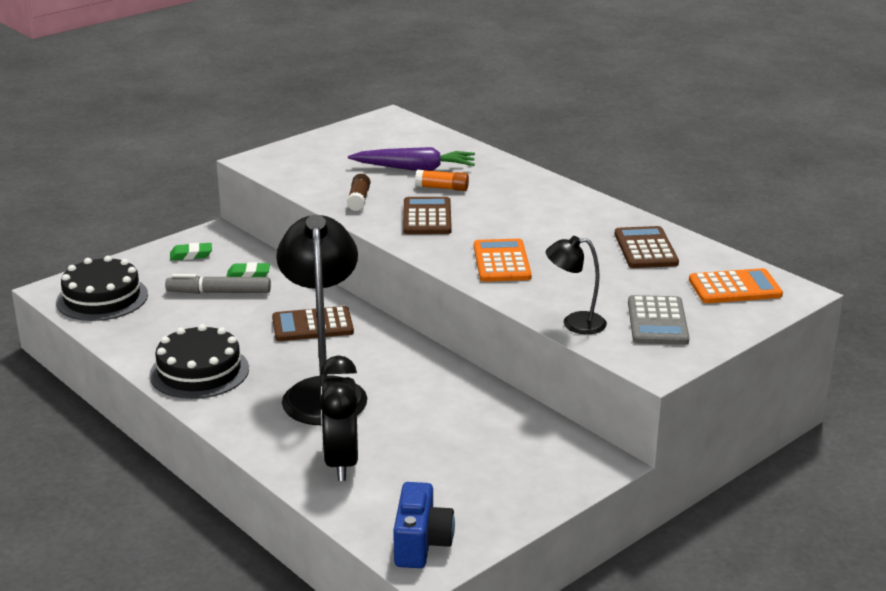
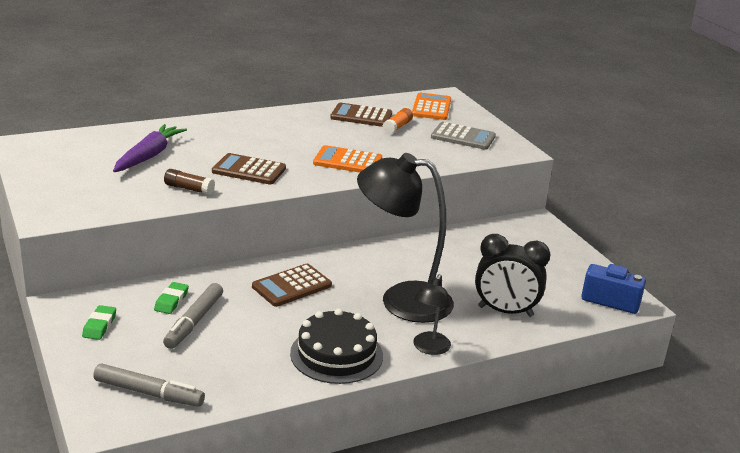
camera: 75 degrees left, 0 degrees up
black cake [56,256,148,321] -> grey marker [93,364,205,407]
brown calculator [272,306,354,341] -> brown calculator turned 45 degrees clockwise [252,264,332,307]
orange glue stick [415,170,469,191] -> orange glue stick moved to [382,108,413,134]
black lamp [546,236,607,334] -> black lamp moved to [413,274,451,355]

